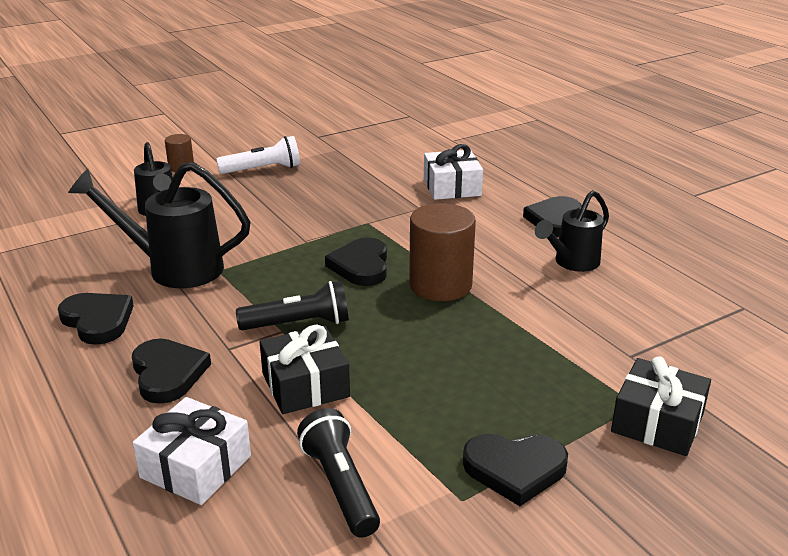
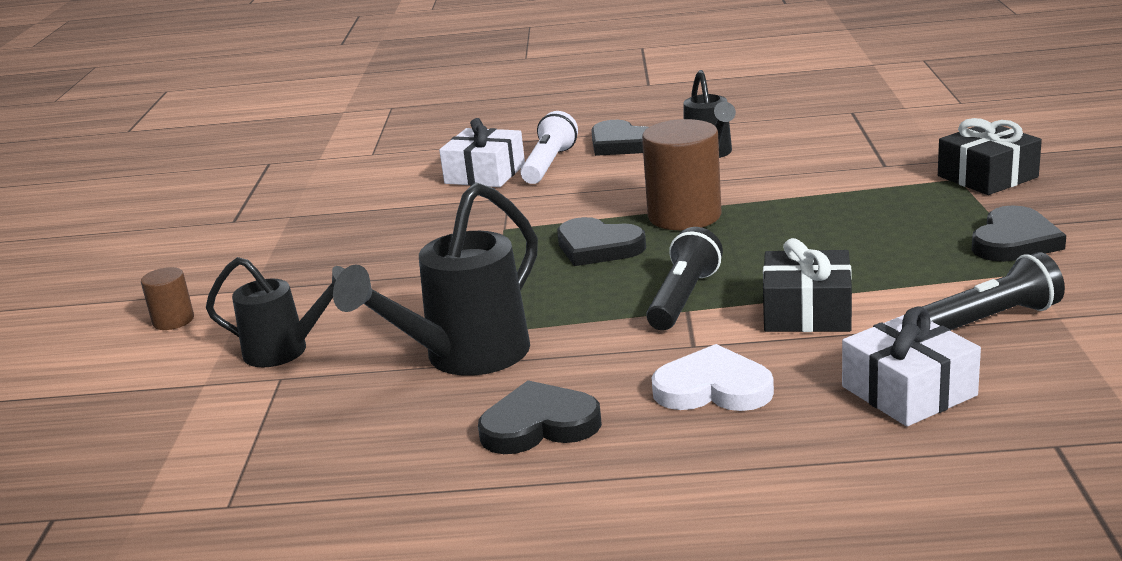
camera: 55 degrees left, 5 degrees down
black heart [132,338,211,404] -> white heart [652,344,774,411]
white flashlight [216,136,300,174] -> white flashlight moved to [520,111,578,184]
black flashlight [297,408,380,537] -> black flashlight turned 150 degrees clockwise [922,252,1065,330]

